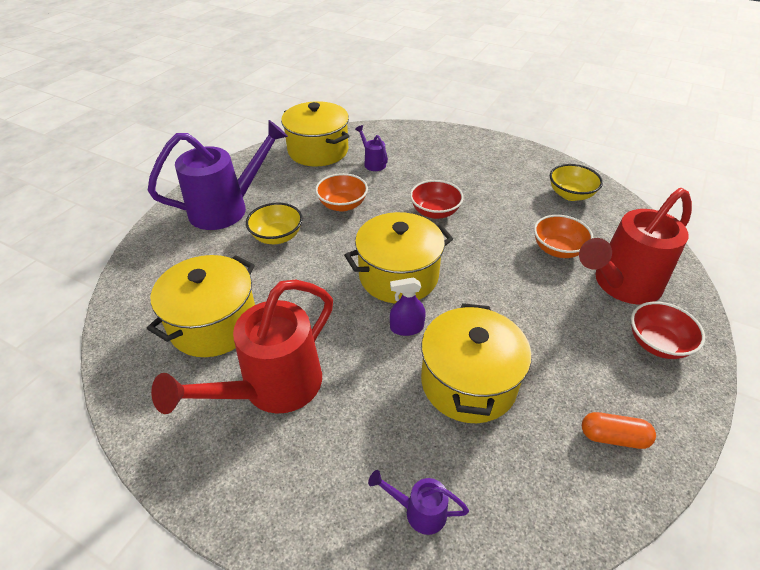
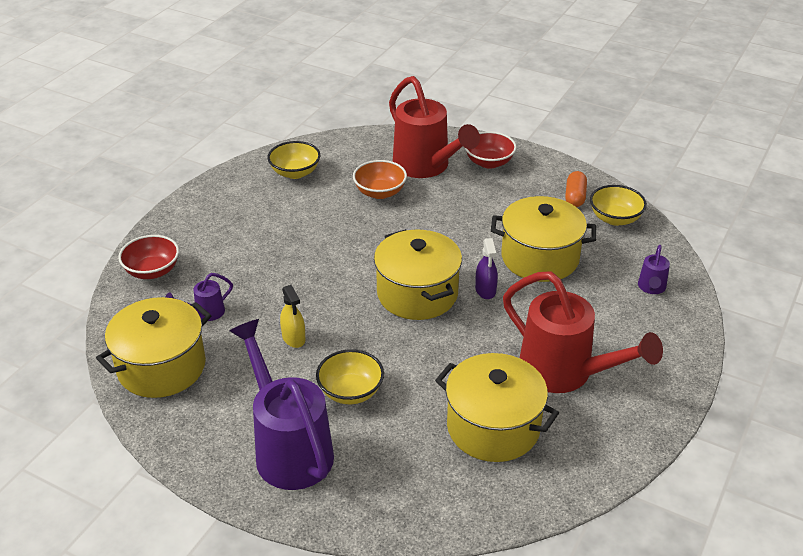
camera: 90 degrees left, 5 degrees down
orange bowl [315,173,368,212] -> yellow spray bottle [280,285,305,348]
red bowl [410,180,464,219] -> red bowl moved to [118,235,179,279]
none -> yellow bowl [590,185,647,226]

